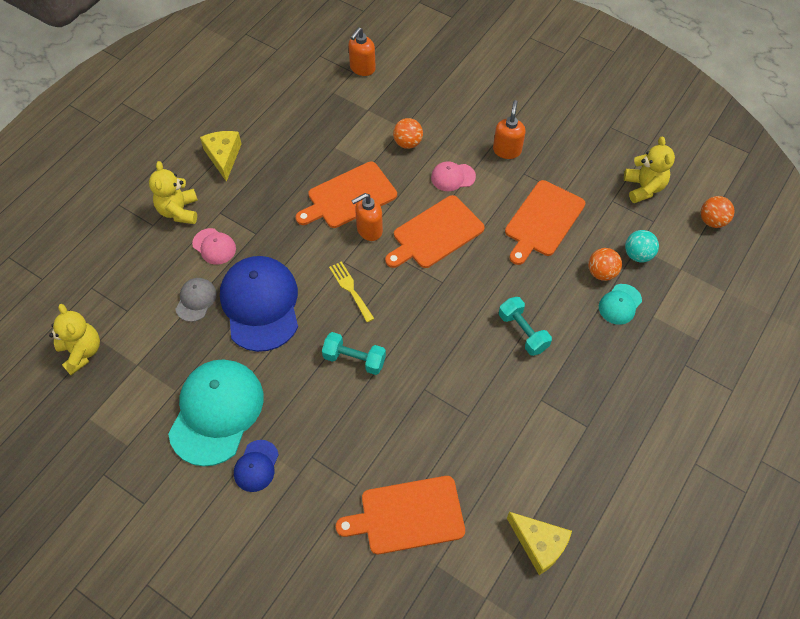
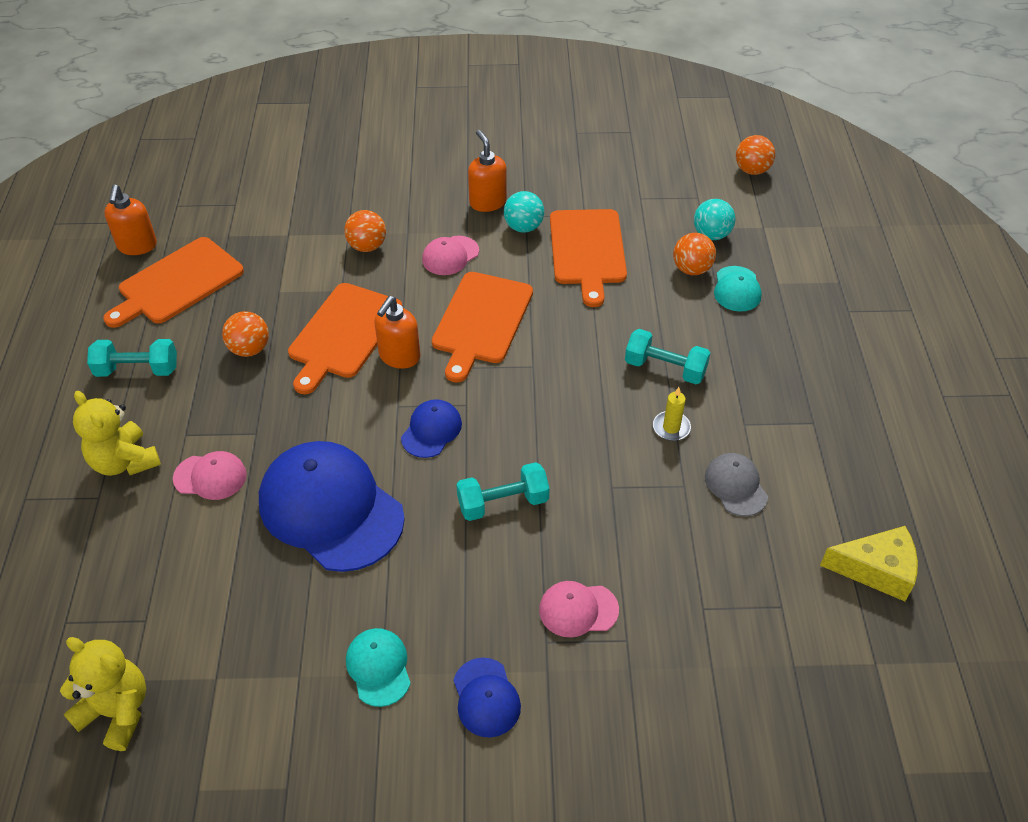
camera: 35 degrees left, 10 degrees down
turquoise cap [168,359,264,466] -> turquoise cap [346,628,411,707], size x0.47
grey cap [175,278,217,322] -> grey cap moved to [705,453,768,516]
yellow cheese [200,131,242,182] -> turquoise dumbbell [87,339,177,377]
yellow fork [329,261,374,322] -> blue cap [401,399,462,458]
orange cutting board [336,476,465,554] -> orange cutting board moved to [103,237,244,328]
orange soap dispenser [348,27,376,76] -> orange soap dispenser moved to [104,185,157,255]
yellow teddy bear [624,136,675,203] -> none
none -> orange ball [222,311,269,357]
none -> turquoise ball [504,191,544,233]
none -> pink cap [539,581,619,637]
none -> yellow candle [653,387,691,441]

